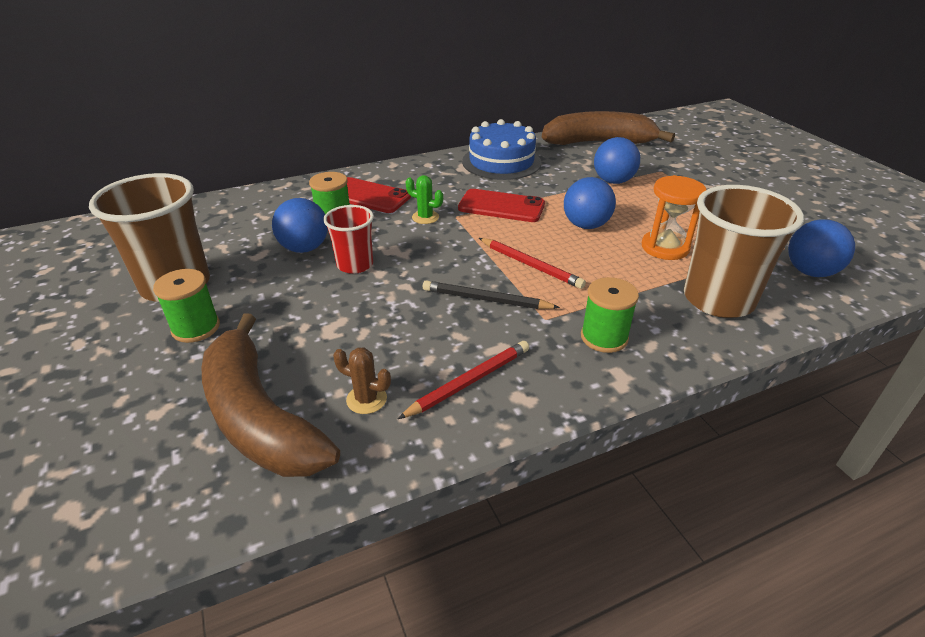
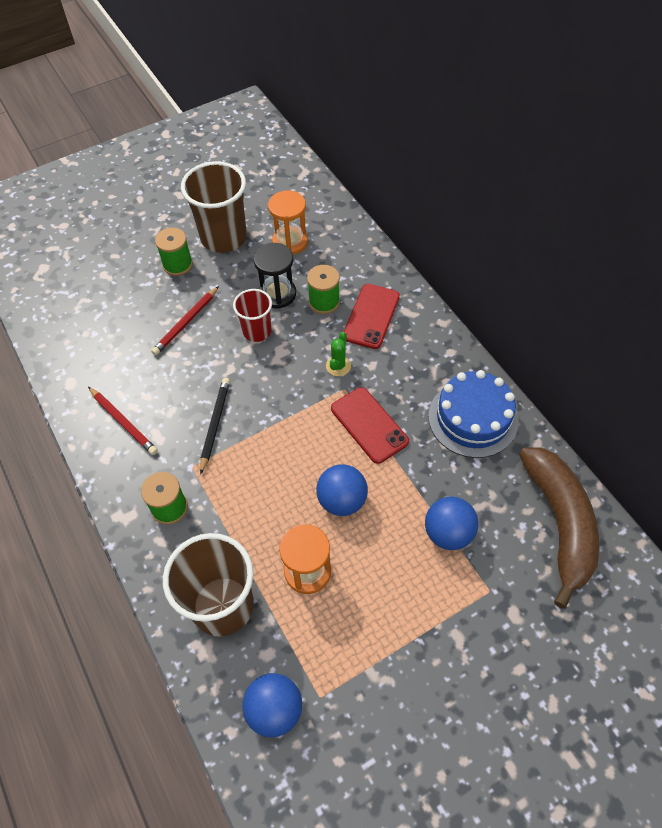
camera: 85 degrees right, 20 degrees up
brown banana [201,314,340,477] -> none
blue ball [272,198,328,253] -> black hourglass [253,243,296,308]
brown cactus [333,347,391,414] -> none
red phone [458,189,545,222] -> red phone turned 45 degrees counterclockwise [331,387,409,464]
red pencil [479,238,586,289] -> red pencil moved to [151,286,219,355]
none -> orange hourglass [268,190,308,255]

